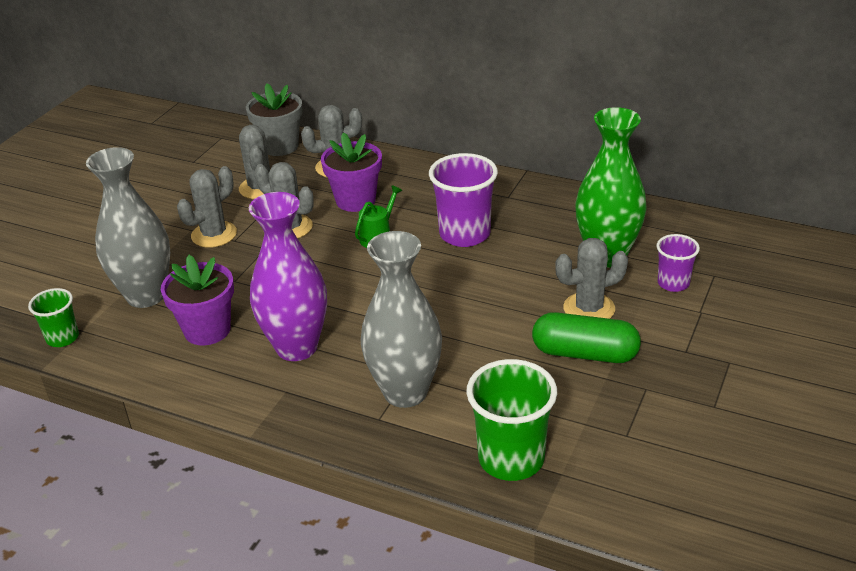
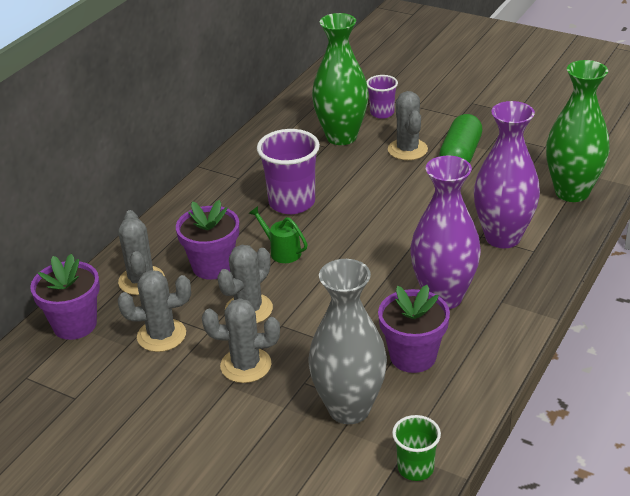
camera: 85 degrees left, 0 degrees up
grey cactus [177,166,237,248] -> grey cactus turned 45 degrees counterclockwise [202,298,280,383]
grey flower pot [246,83,303,156] -> purple flower pot [30,254,100,340]
grey vase [361,231,442,408] -> purple vase [474,101,540,248]
green cup [466,359,557,481] -> green vase [546,60,610,202]

